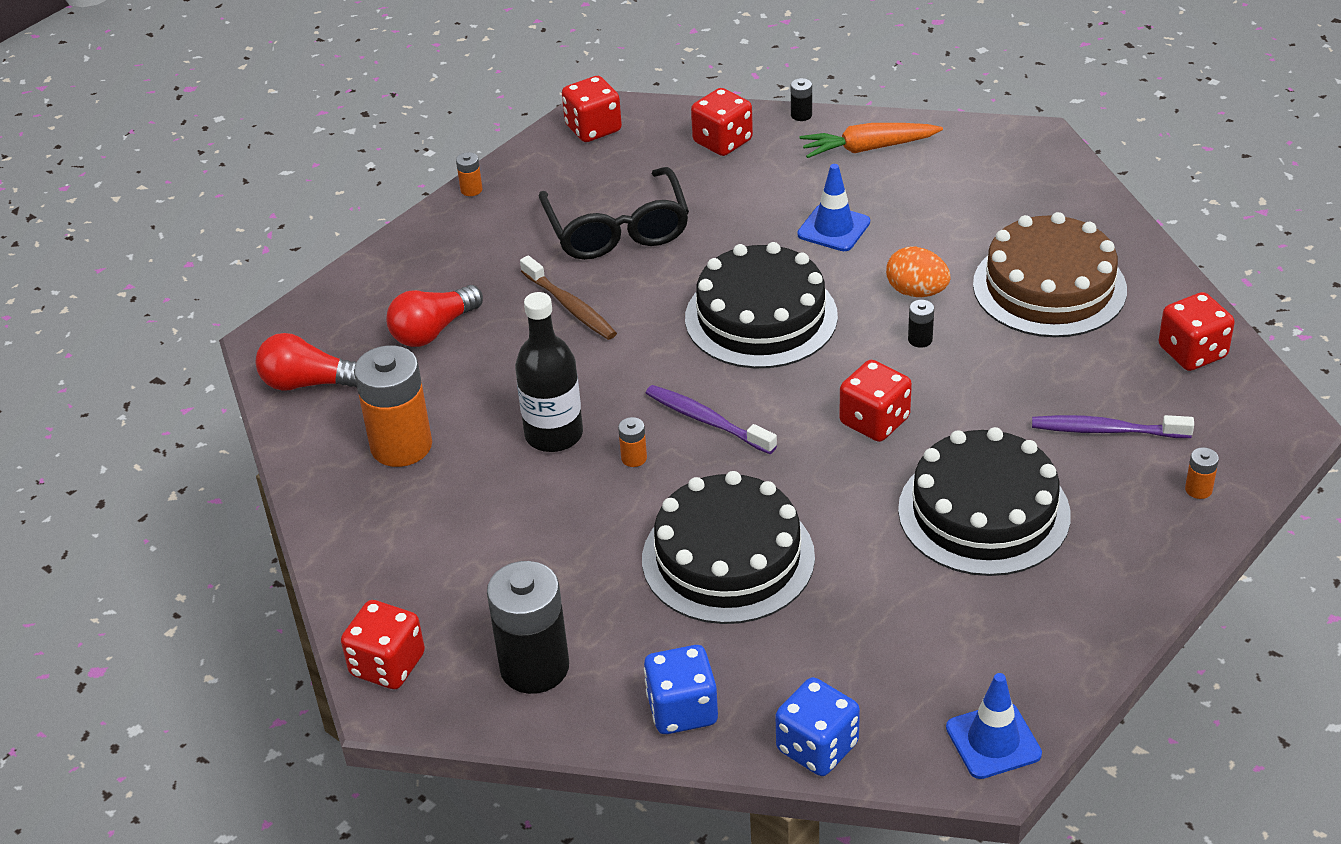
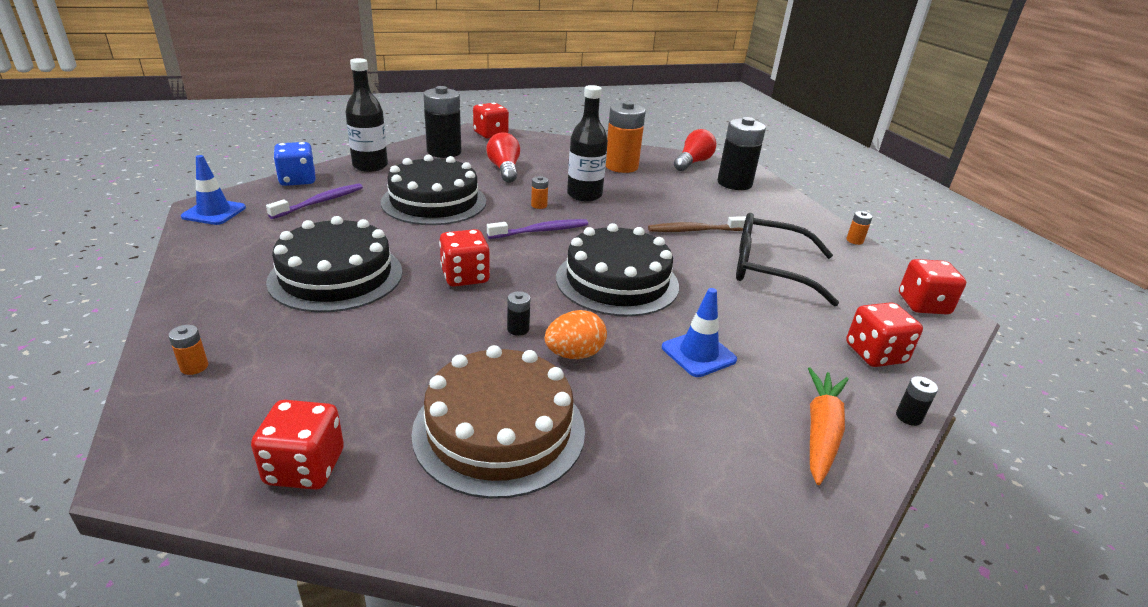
camera: 115 degrees right, 10 degrees down
red light bulb [386,285,483,347] -> red light bulb moved to [486,132,520,183]
blue dice [644,645,718,734] -> black bottle [346,58,388,172]
purple toothbrush [1032,415,1194,438] -> purple toothbrush moved to [266,184,363,219]
none -> black battery [718,117,766,190]

